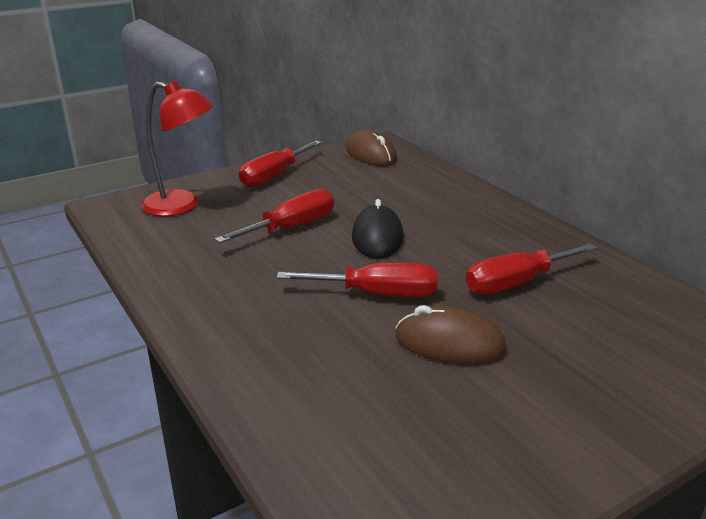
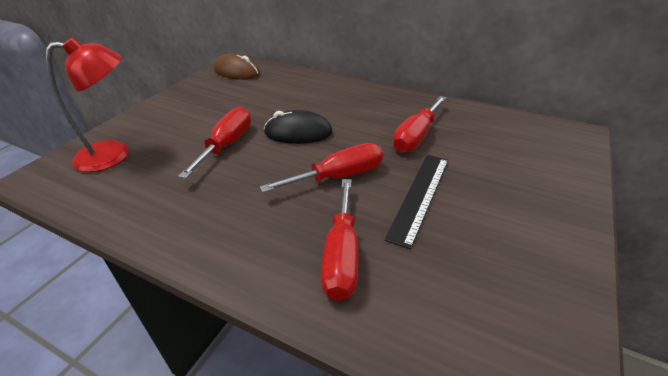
camera: 30 degrees left, 10 degrees up
red screwdriver [239,141,322,187] -> red screwdriver moved to [321,179,358,301]
black mouse [352,199,403,258] -> black mouse turned 60 degrees counterclockwise [264,110,333,144]
brown mouse [395,305,506,365] -> black ruler [384,155,448,249]

